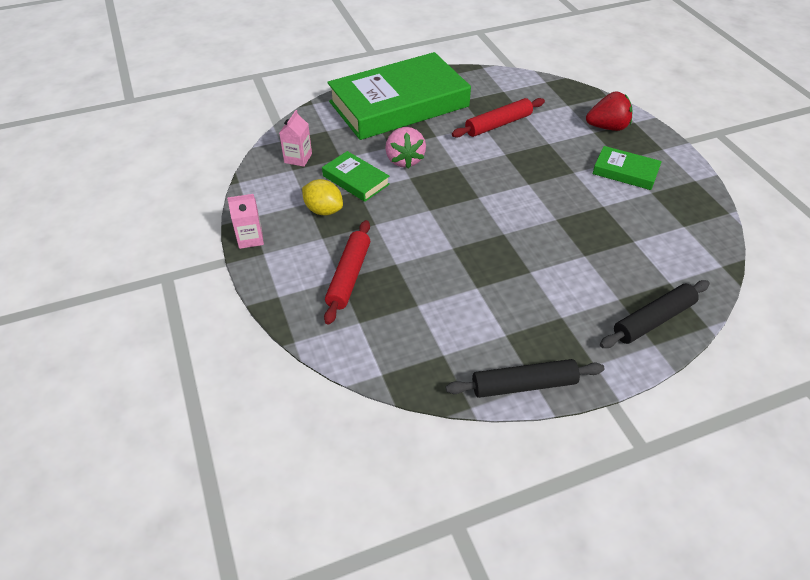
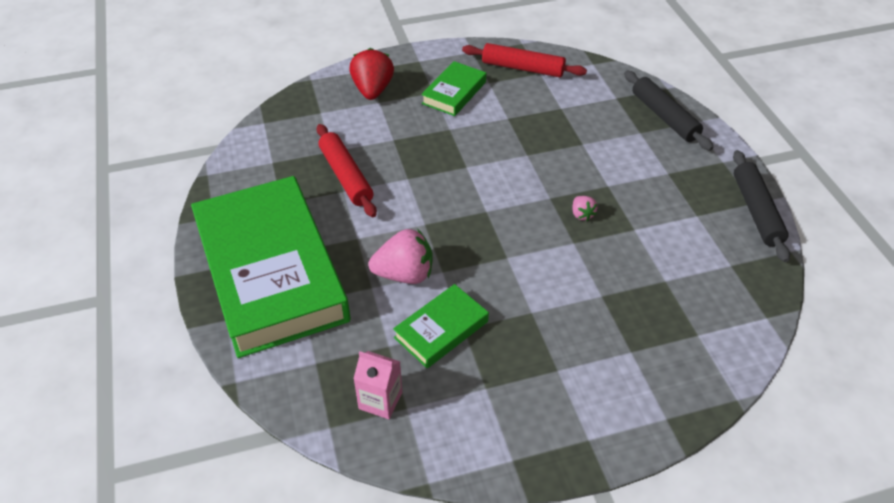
camera: 85 degrees left, 0 degrees up
pink carton [227,194,264,249] -> none
yellow lemon [302,179,343,215] -> none
red rolling pin [324,220,370,325] -> red rolling pin moved to [462,43,587,77]
none -> pink strawberry [572,196,597,221]

